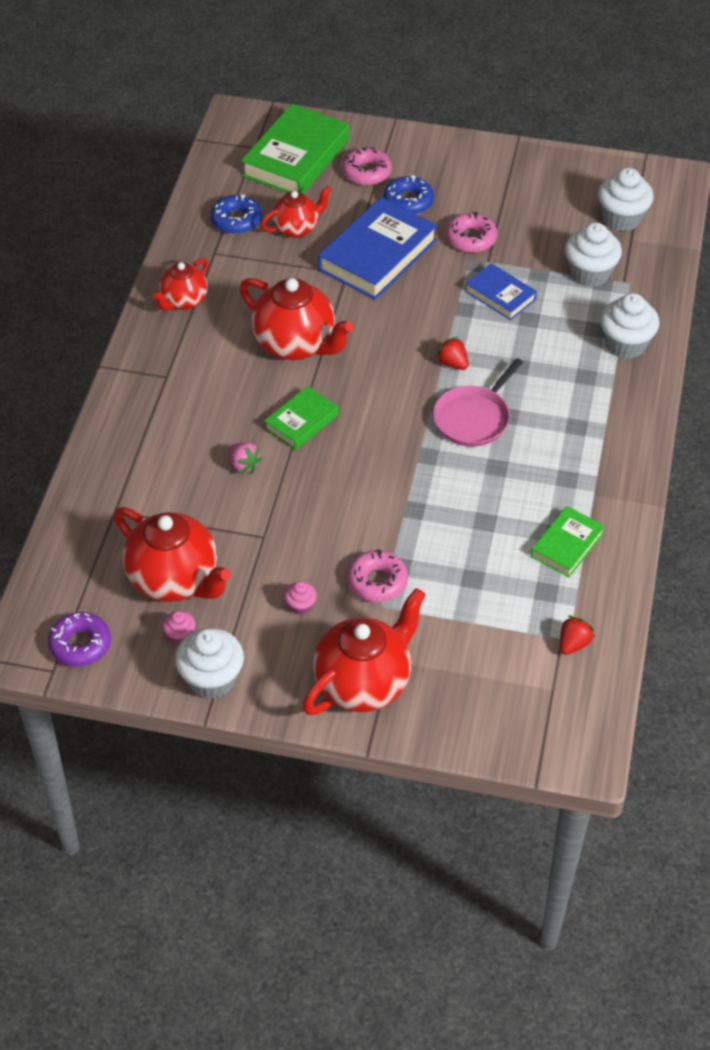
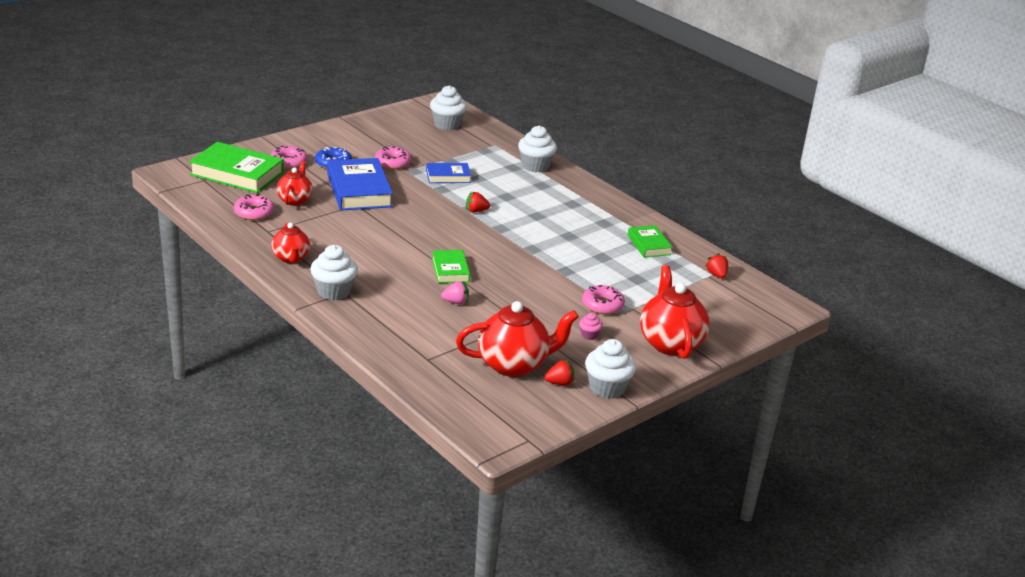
camera: 55 degrees left, 20 degrees down
purple donut [48,612,111,666] -> none
pink cupcake [163,611,196,645] -> red strawberry [544,360,574,386]
blue donut [211,194,262,234] -> pink donut [234,194,274,220]
red teapot [239,278,354,360] -> none
green book [241,104,350,194] -> green book turned 45 degrees counterclockwise [189,142,284,193]
pink pan [433,358,523,447] -> none
white cupcake [565,223,622,287] -> white cupcake moved to [310,245,358,301]

